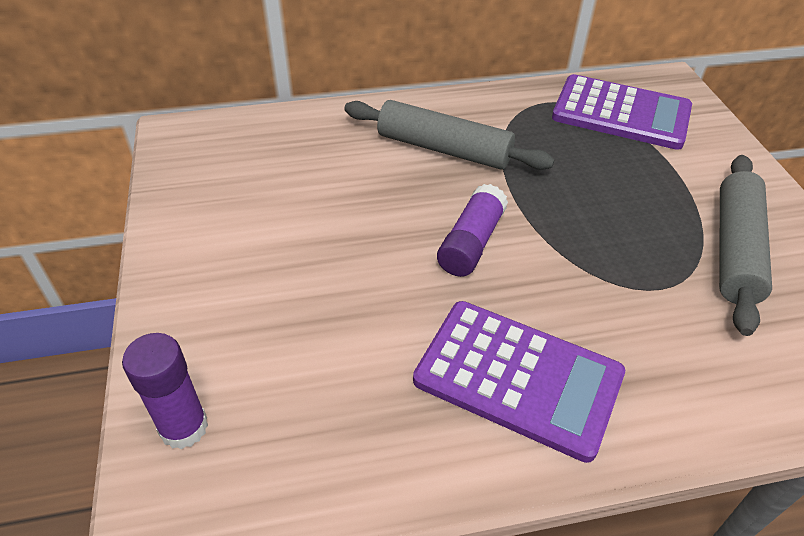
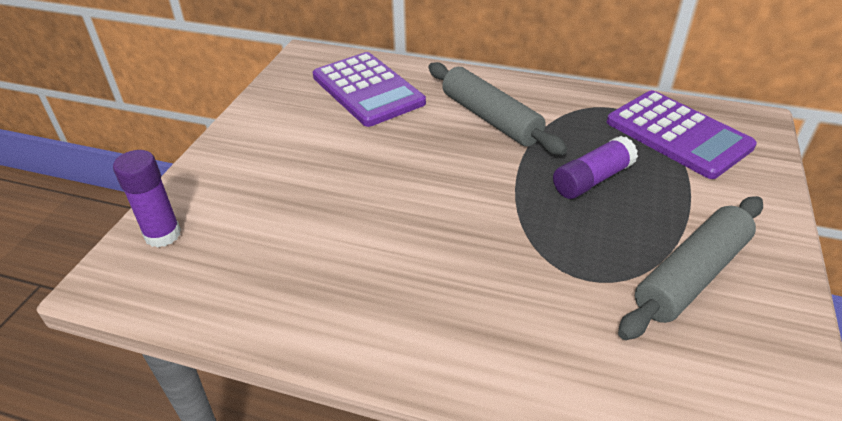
camera: 30 degrees right, 5 degrees down
purple calculator [413,301,625,463] -> purple calculator moved to [313,52,426,127]
purple glue stick [437,184,508,277] -> purple glue stick moved to [553,136,638,199]

